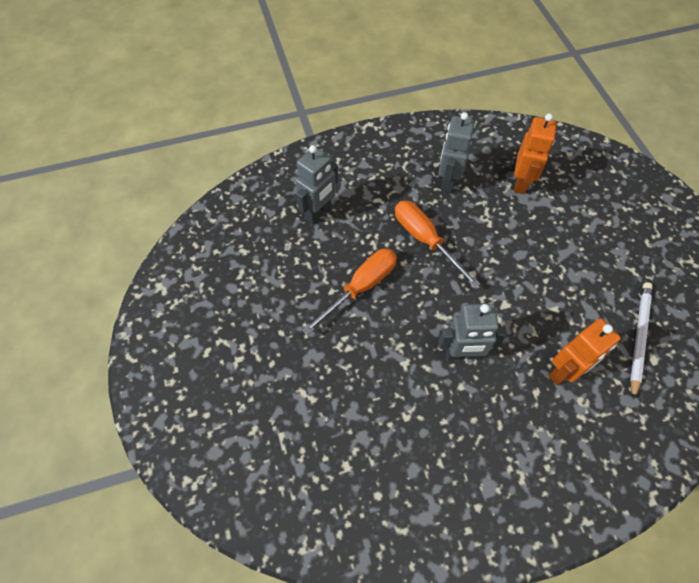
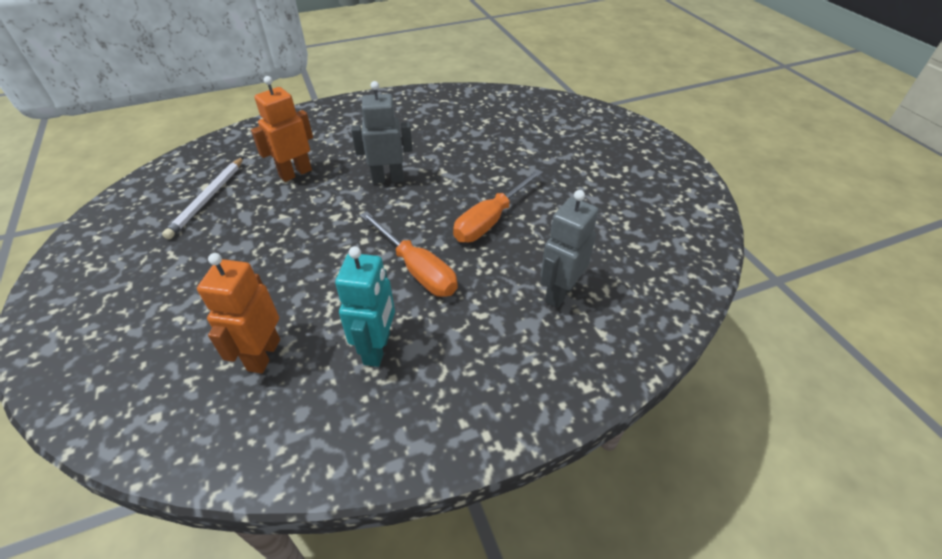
camera: 175 degrees right, 15 degrees down
grey robot [438,112,475,193] -> turquoise robot [335,246,395,367]

